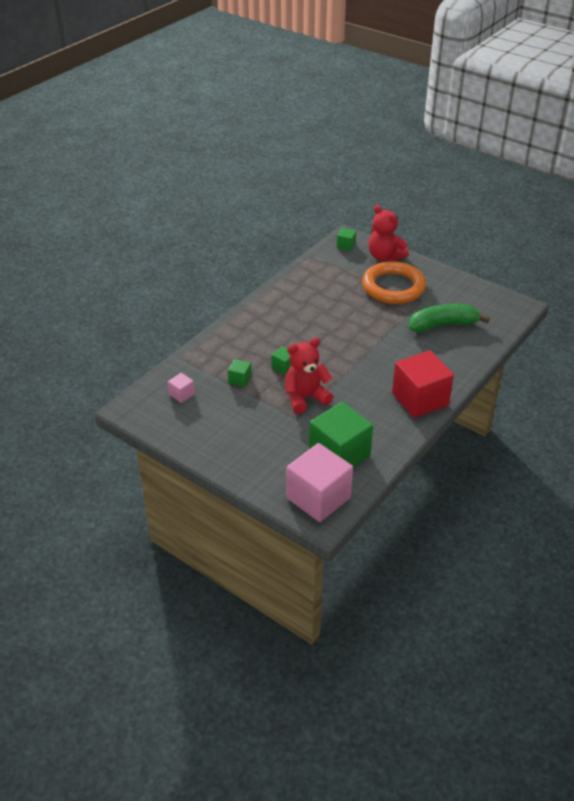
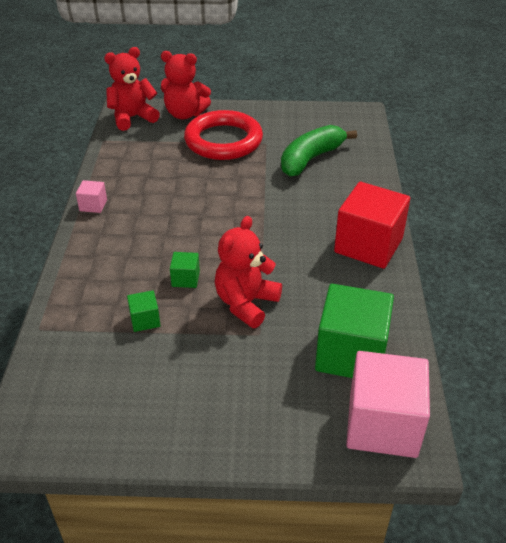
camera: 35 degrees left, 0 degrees up
pink cube [168,373,195,403] -> pink cube moved to [76,180,107,213]
green cube [337,228,356,251] -> red teddy bear [104,47,160,131]
orange ring [362,261,426,304] -> red ring [184,110,263,160]

